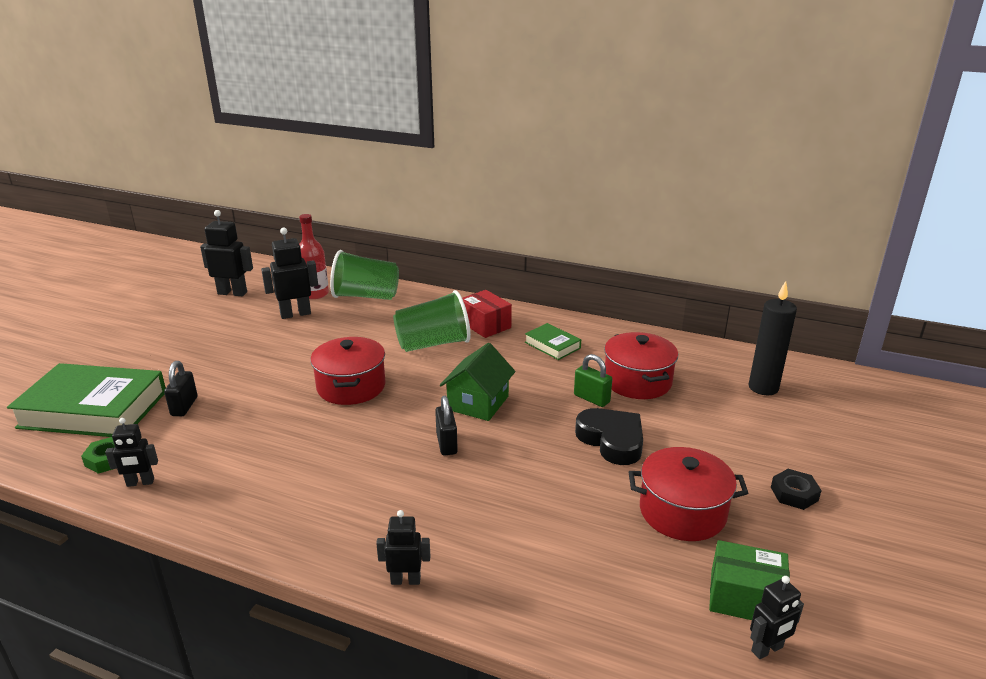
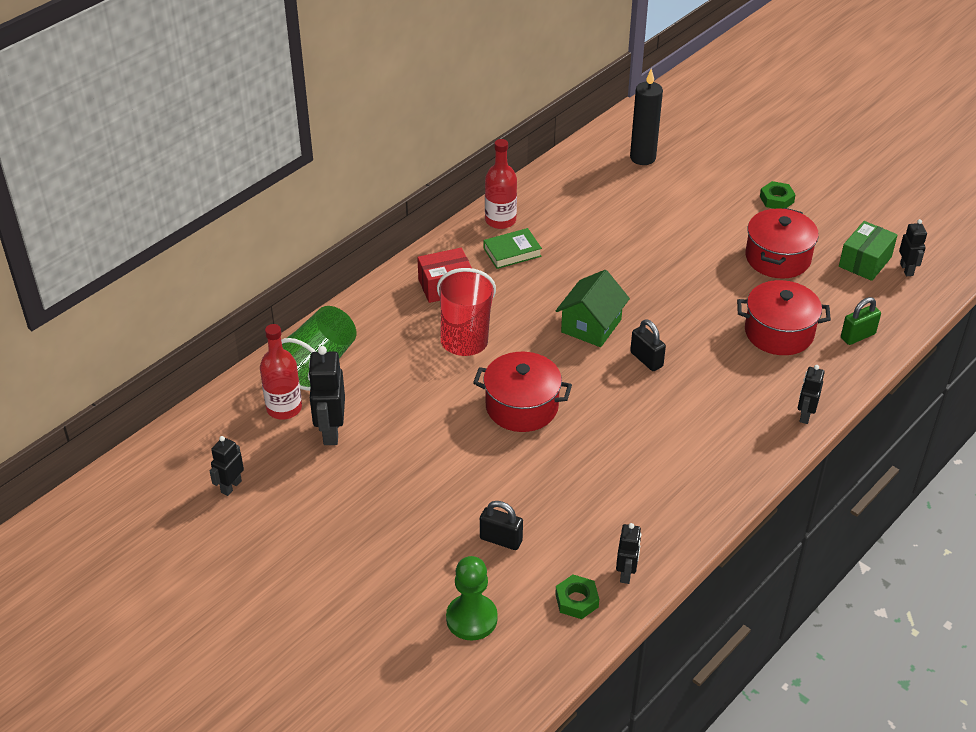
camera: 70 degrees left, 15 degrees up
green book [7,363,166,437] -> green pawn [446,556,498,641]
black robot [200,210,253,296] -> black robot [210,436,244,496], size x0.61
green cup [393,290,471,352] -> red cup [437,268,496,356]
black padlock [435,396,458,456] -> black padlock turned 45 degrees clockwise [630,319,666,371]
green house [440,343,515,421] -> green house turned 75 degrees clockwise [556,270,630,347]
green padlock [574,354,612,407] -> green padlock moved to [841,297,881,345]
black heart [575,408,643,465] -> none
red pot [604,332,678,399] -> red pot moved to [737,280,831,355]
black nut [771,469,822,510] -> green nut [760,181,796,209]
none -> red bottle [485,139,517,229]

